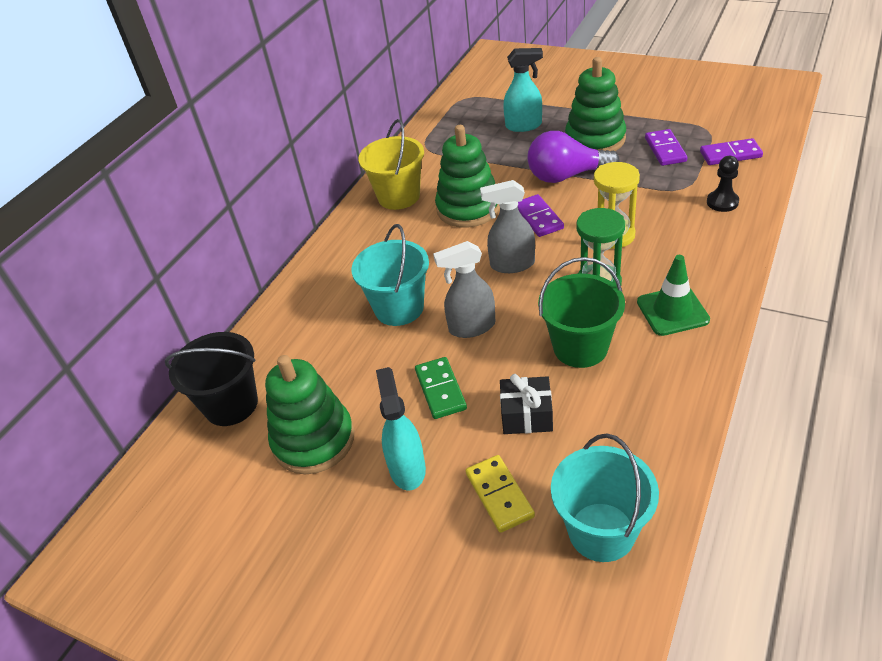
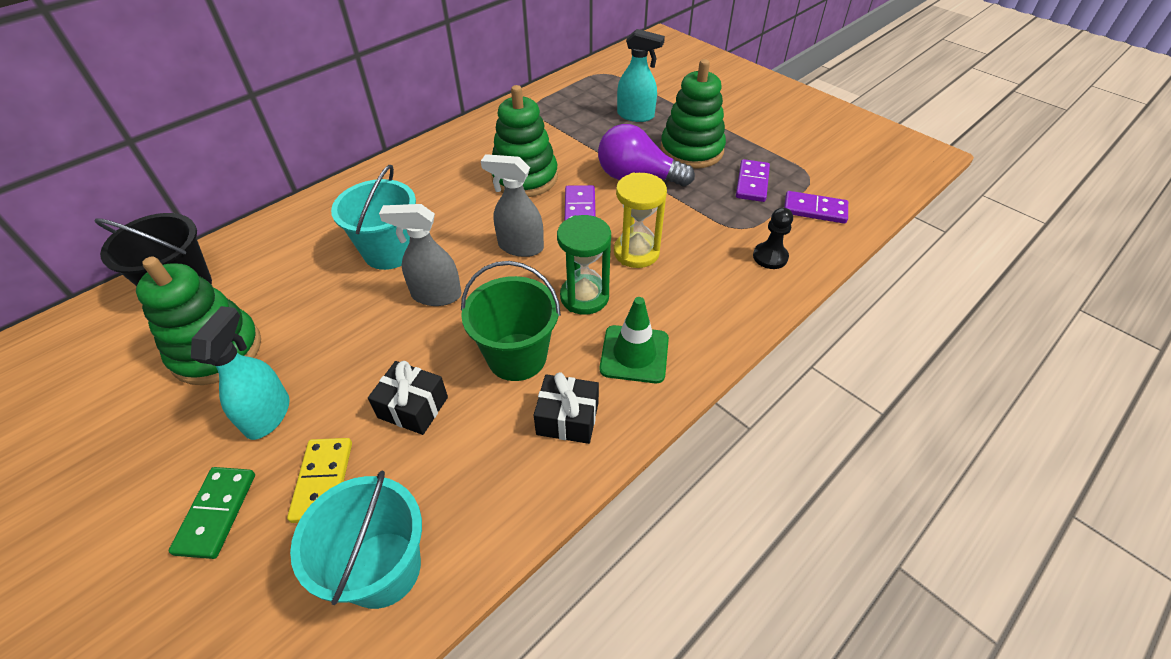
camera: 15 degrees right, 5 degrees up
yellow bucket [358,119,424,210] -> none
green domino [415,357,467,419] -> green domino moved to [169,467,255,559]
none -> black gift [534,372,599,444]

